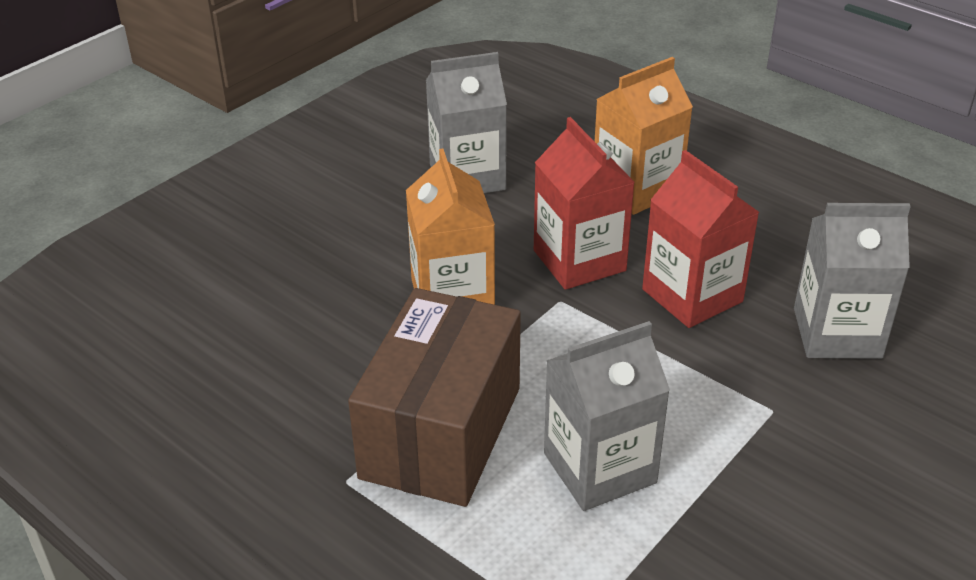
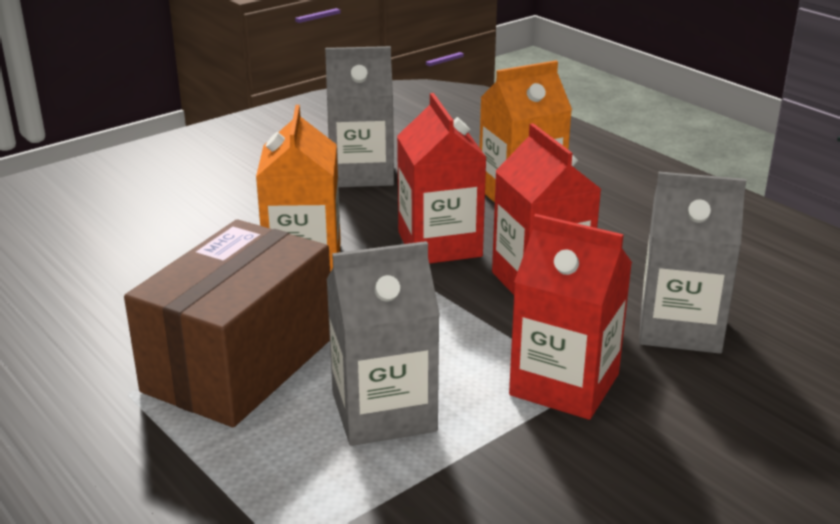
camera: 10 degrees right, 10 degrees down
none -> red carton [509,214,632,420]

